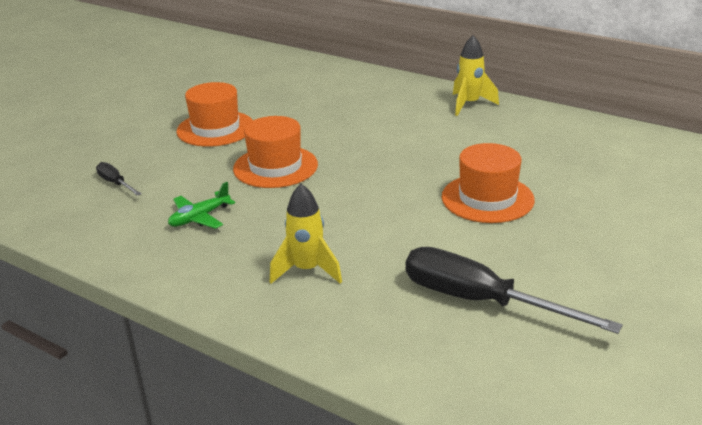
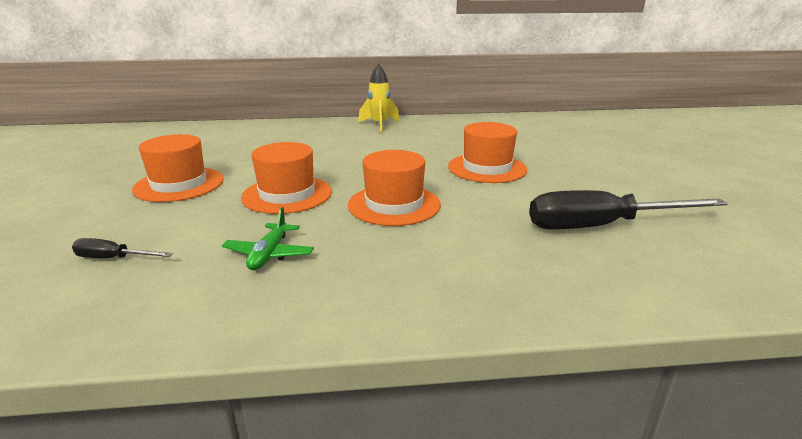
camera: 40 degrees left, 5 degrees down
yellow rocket [270,184,342,284] -> none
none -> orange hat [348,150,441,226]

